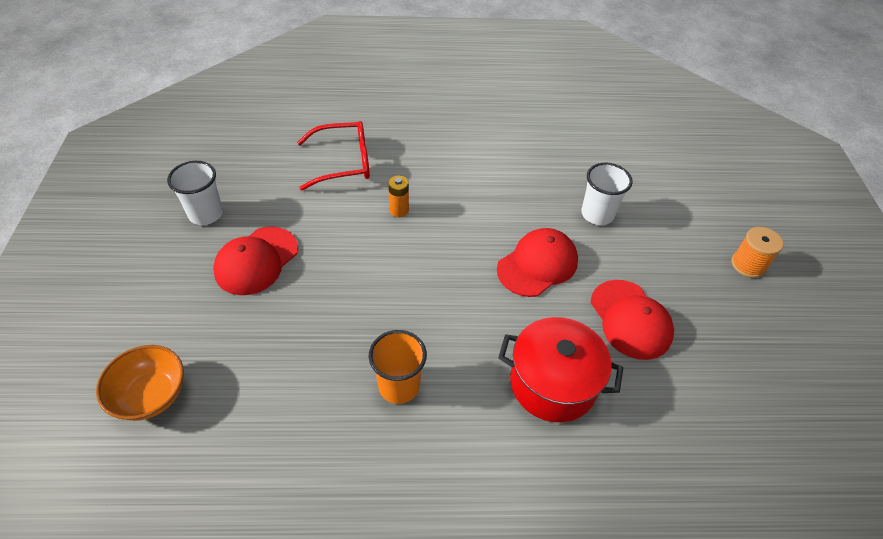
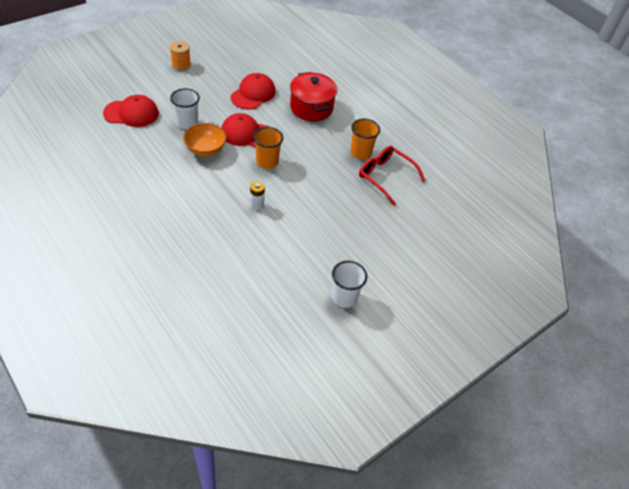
camera: 130 degrees left, 0 degrees up
orange bowl [96,345,184,421] -> orange bowl moved to [183,123,227,156]
red cap [213,227,298,295] -> red cap moved to [103,95,159,127]
red glasses [297,121,370,191] -> red glasses moved to [359,146,425,206]
orange battery [388,176,409,217] -> white battery [250,181,265,210]
none -> orange cup [253,127,283,169]

